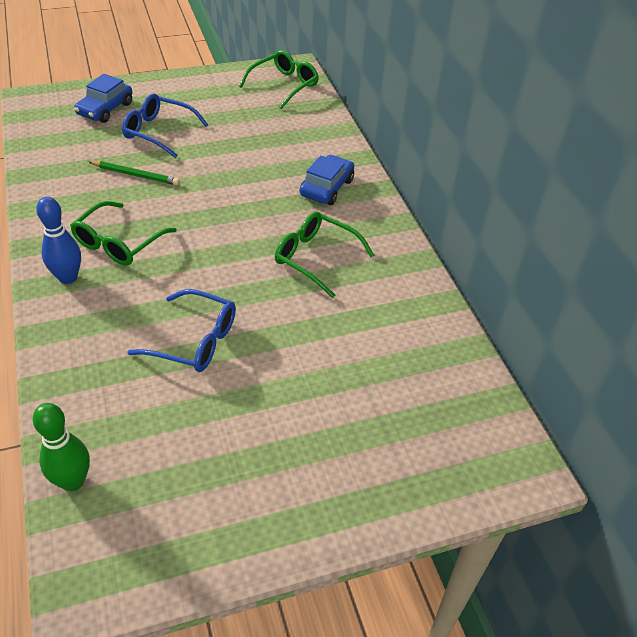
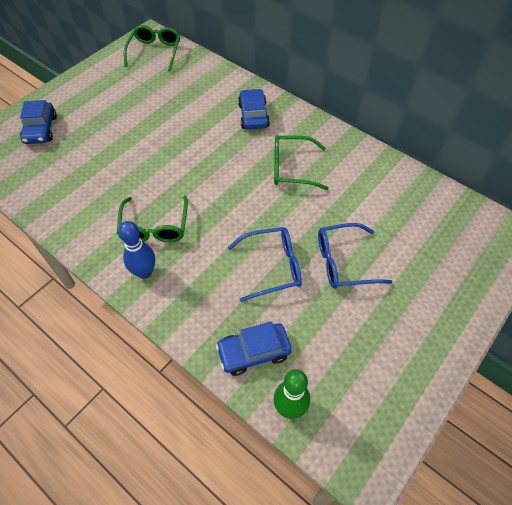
camera: 30 degrees left, 10 degrees up
green pencil [89,161,180,185] -> none
blue glasses [122,94,208,158] -> blue glasses moved to [318,223,392,289]
none -> blue car [216,321,292,376]

